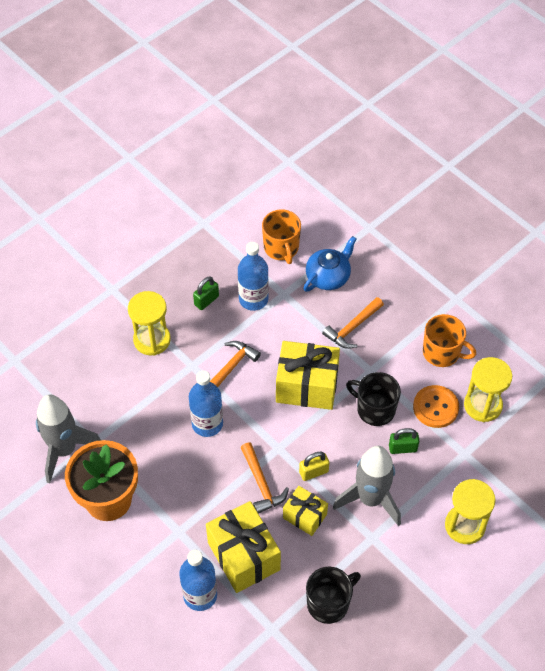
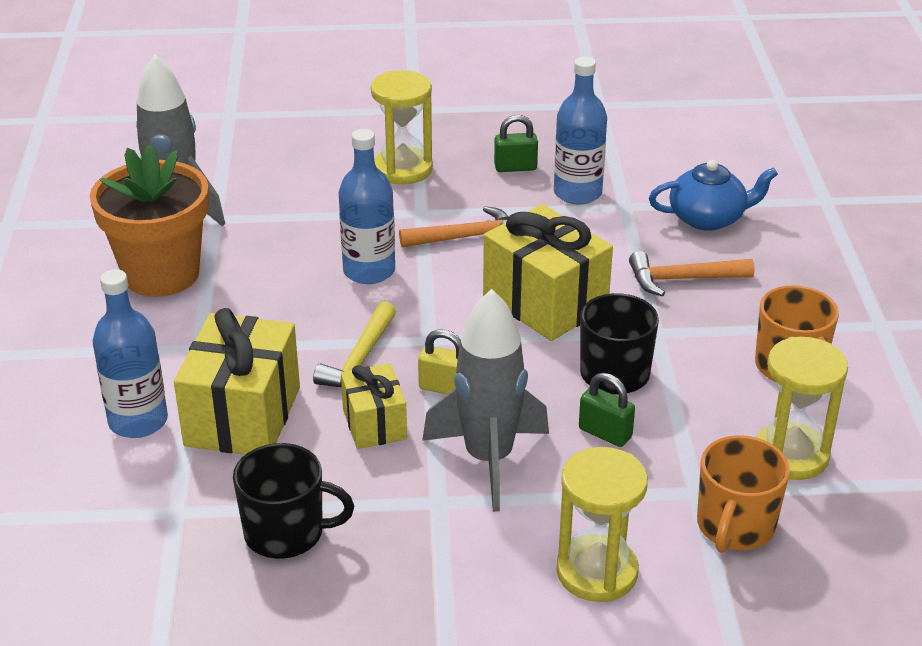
camera: 40 degrees right, 20 degrees down
orange hammer [241,443,289,514] -> yellow hammer [313,301,396,387]
orange mug [262,209,301,264] -> orange mug moved to [697,435,790,553]
orange button [413,385,459,428] -> none

